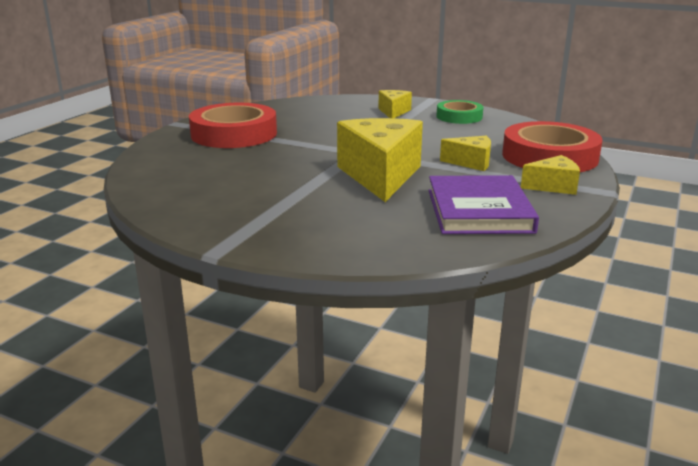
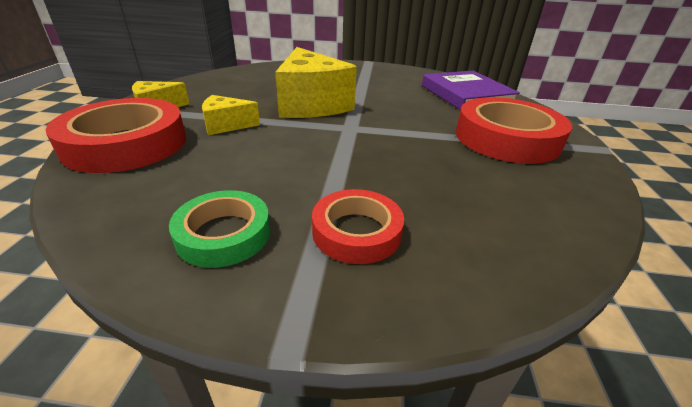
camera: 160 degrees right, 10 degrees up
yellow cheese [378,90,412,118] -> red tape [312,189,404,264]
purple book [428,175,539,234] -> purple book moved to [422,71,520,110]

